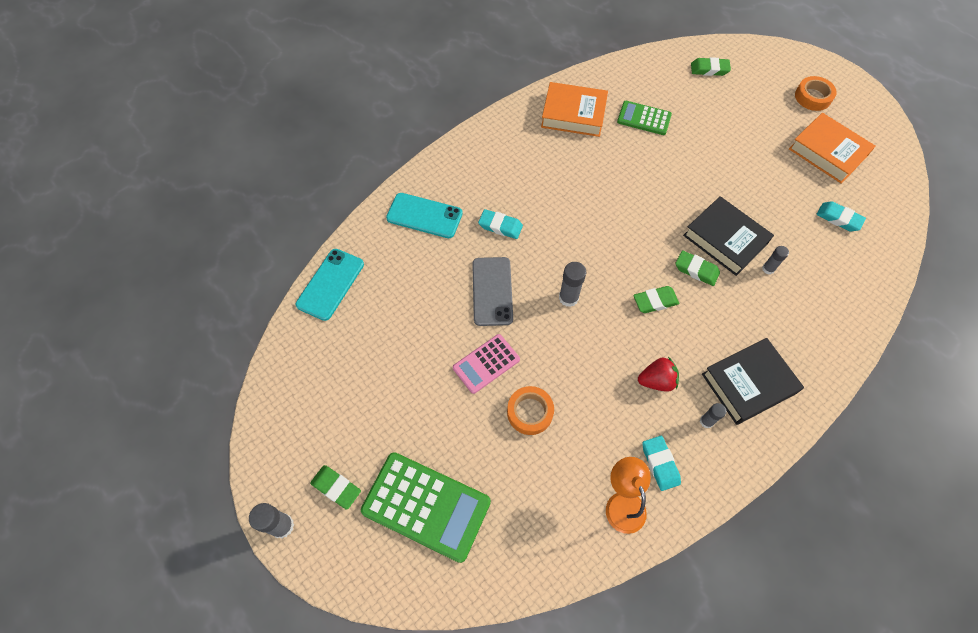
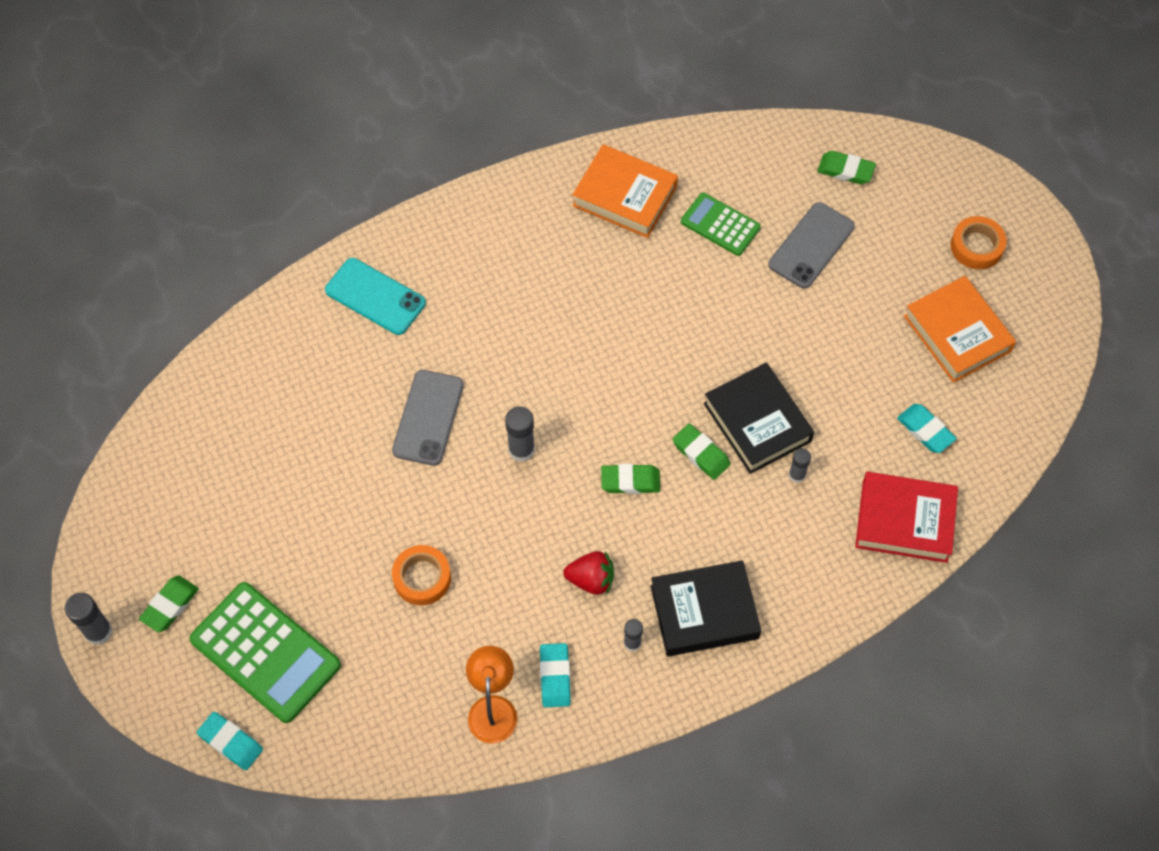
camera: 15 degrees right, 0 degrees up
turquoise phone [296,249,364,321] -> none
green eraser [310,465,361,510] -> green eraser turned 75 degrees clockwise [139,576,199,632]
pink calculator [453,334,520,394] -> none
turquoise eraser [478,209,523,239] -> turquoise eraser moved to [197,712,263,770]
none -> grey phone [768,202,855,288]
none -> red book [855,472,958,563]

